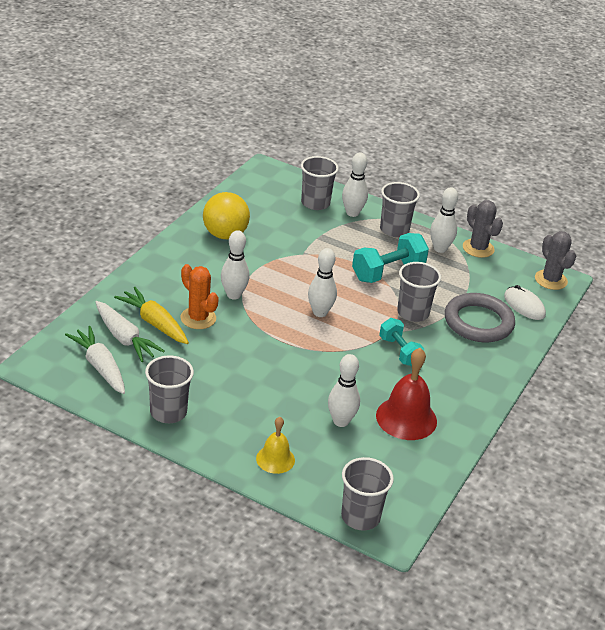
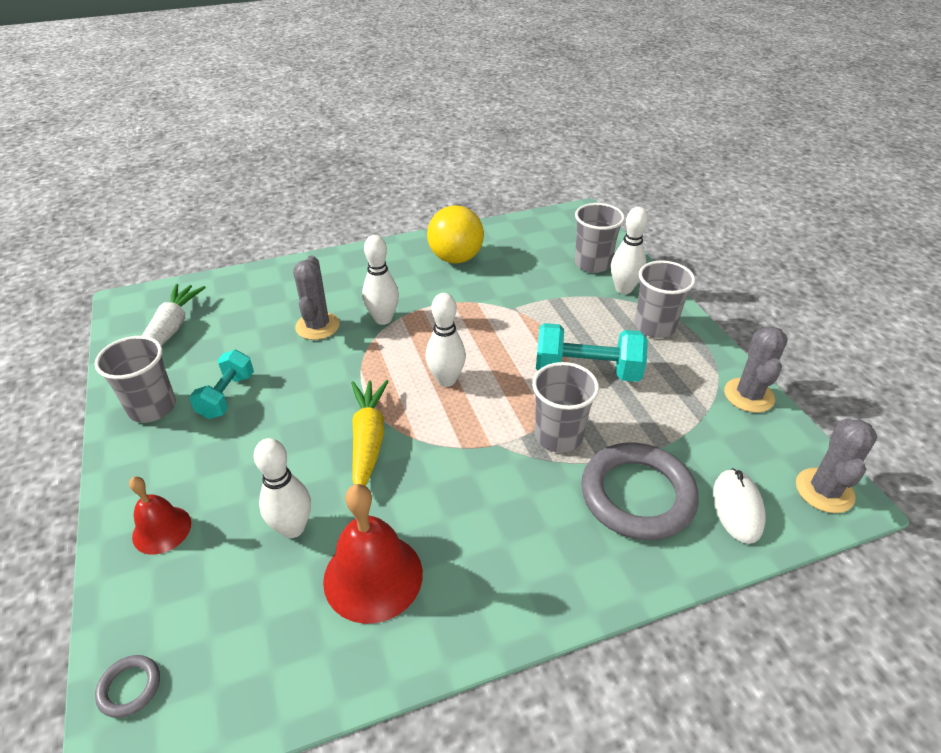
camera: 45 degrees right, 5 degrees up
white carrot [95,301,165,362] -> none
yellow carrot [114,287,189,344] -> yellow carrot moved to [351,380,389,486]
orange cactus [181,264,219,329] -> grey cactus [293,256,340,340]
yellow bell [256,417,295,474] -> red bell [129,476,191,555]
grey cup [341,457,394,530] -> grey ring [95,655,160,718]
turquoise dumbbell [379,318,424,366] -> turquoise dumbbell moved to [189,350,254,419]
white bowling pin [430,187,458,253] -> none

